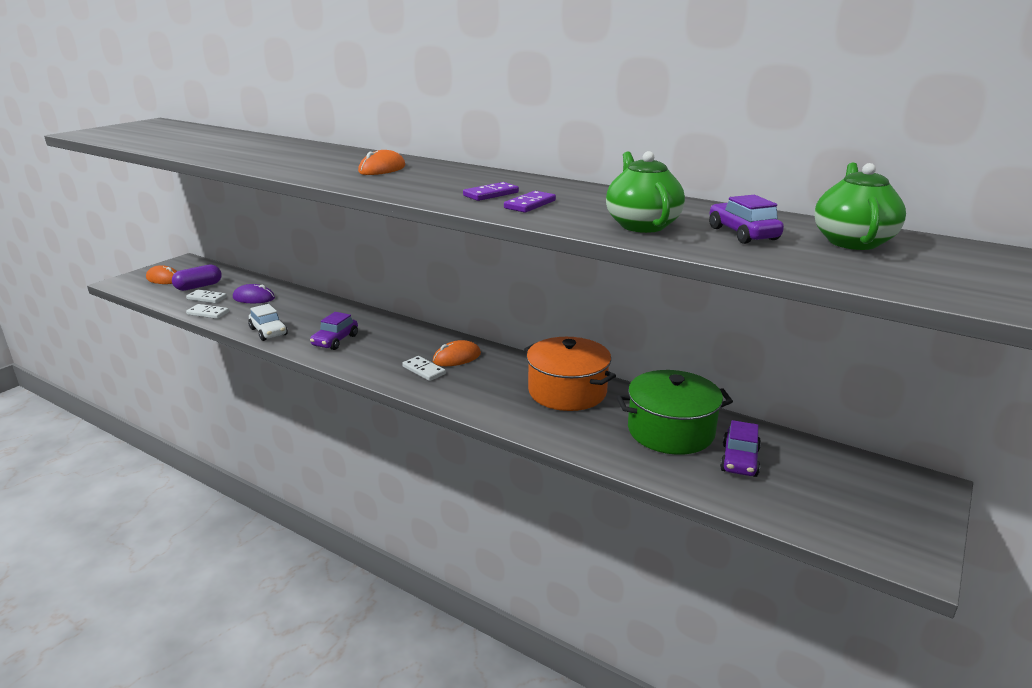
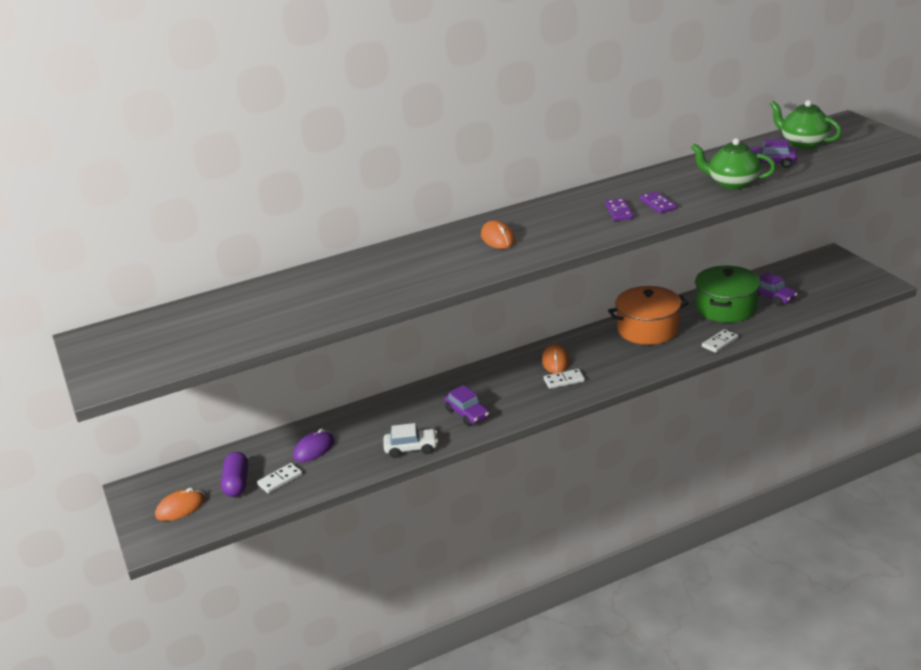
camera: 55 degrees left, 5 degrees up
white domino [186,304,229,319] -> white domino moved to [702,329,739,353]

